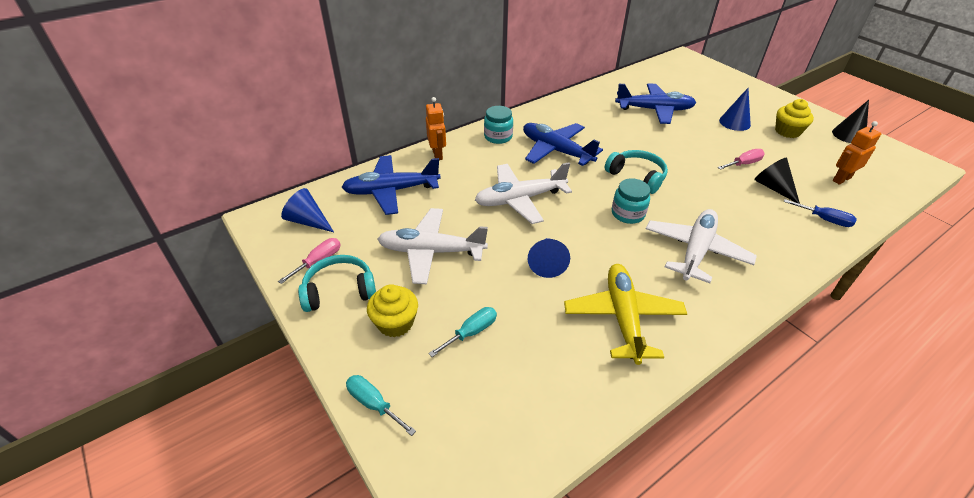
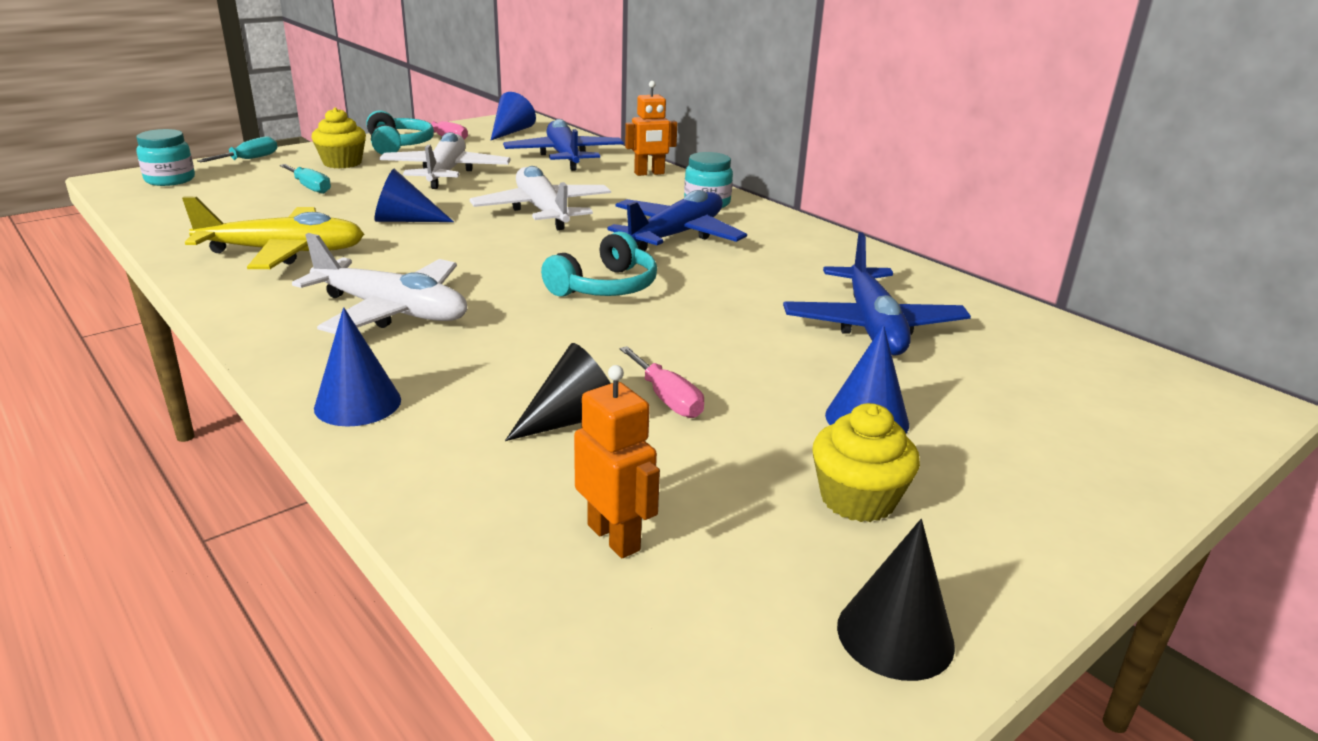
camera: 85 degrees right, 15 degrees down
turquoise jar [612,178,650,224] -> turquoise jar moved to [136,129,195,186]
blue screwdriver [784,199,857,227] -> none
none -> blue cone [314,307,401,427]

